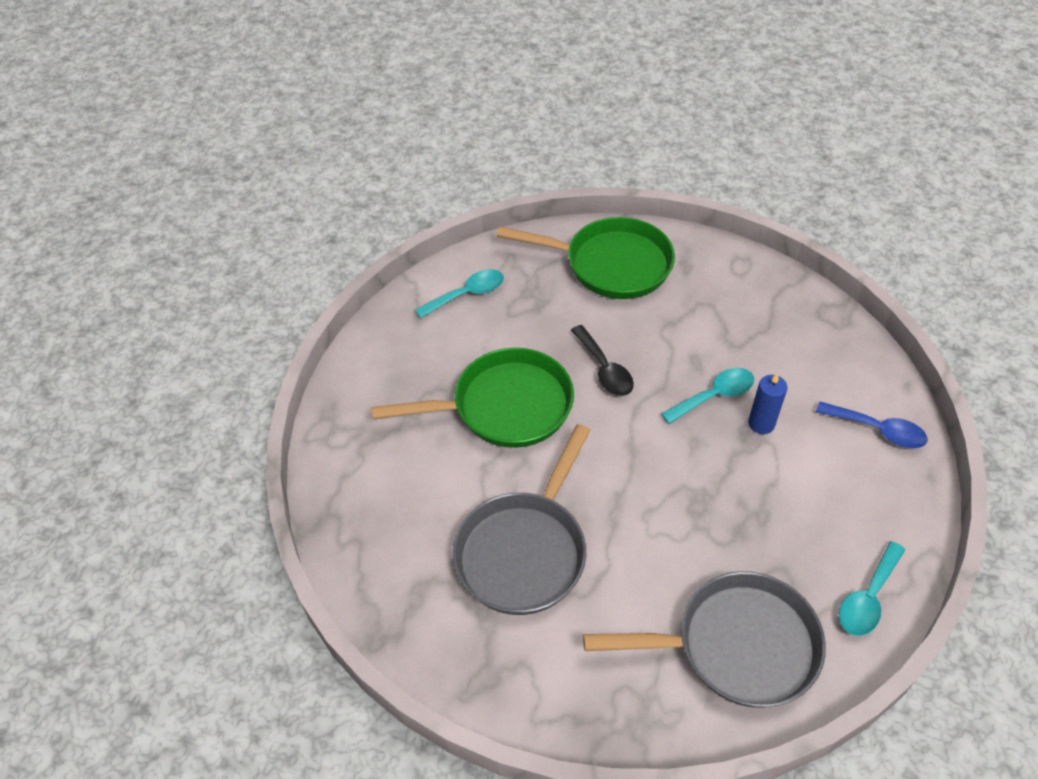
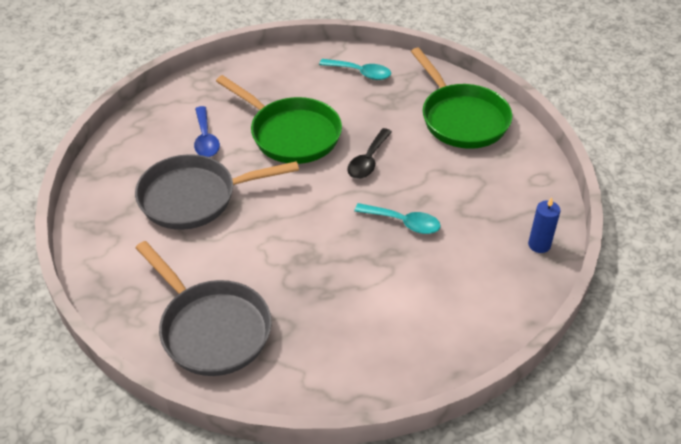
camera: 50 degrees right, 5 degrees down
blue candle [748,373,788,434] -> blue candle moved to [528,197,561,253]
blue spoon [816,402,927,448] -> blue spoon moved to [194,106,220,157]
turquoise spoon [839,541,905,636] -> none

